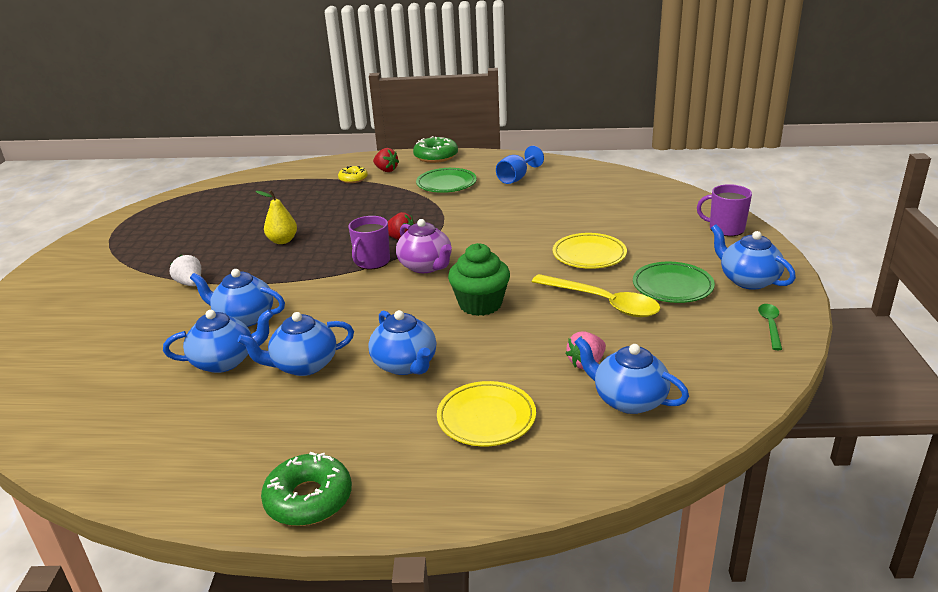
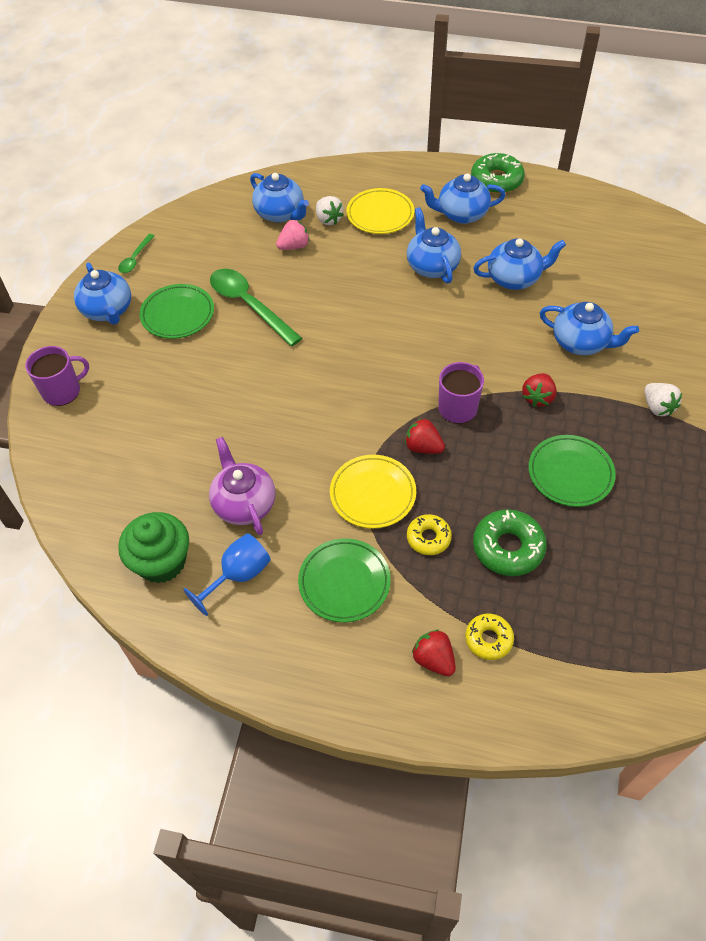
camera: 170 degrees left, 25 degrees up
blue teapot [163,309,274,373] -> blue teapot moved to [420,173,506,224]
yellow pear [256,190,297,244] -> green plate [528,435,616,507]
purple teapot [396,219,452,273] -> purple teapot moved to [209,437,275,535]
green donut [413,136,458,163] -> green donut moved to [473,509,547,576]
green cupcake [448,243,510,316] -> green cupcake moved to [118,512,189,583]
yellow spoon [532,274,661,317] -> green spoon [210,269,302,346]
yellow plate [553,233,627,269] -> yellow plate moved to [330,455,416,528]
purple mug [697,184,752,237] -> purple mug turned 60 degrees counterclockwise [25,346,89,406]
none -> white strawberry [316,196,344,225]
none -> yellow donut [407,514,452,555]
none -> red strawberry [522,373,556,407]

